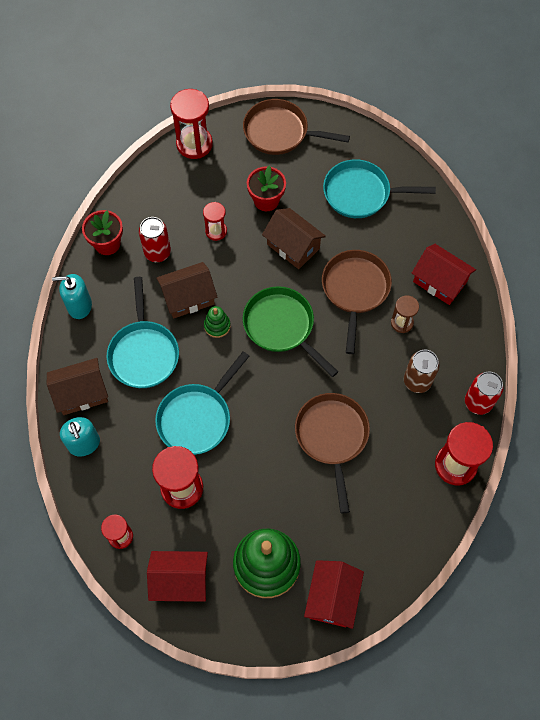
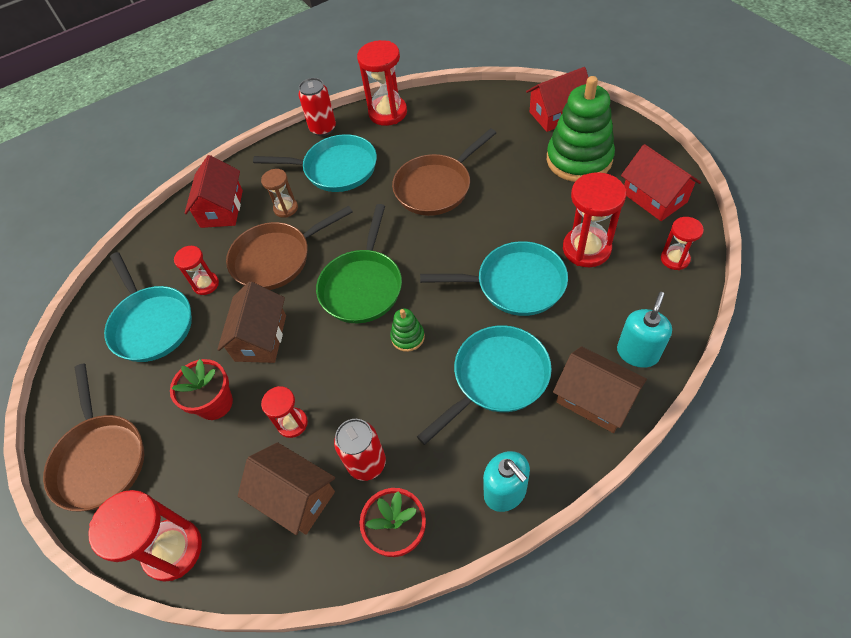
camera: 120 degrees left, 10 degrees down
brown house [156,262,217,319] -> brown house moved to [238,442,335,535]
brown can [404,350,440,393] -> turquoise pan [253,134,377,192]
none -> red hourglass [174,246,219,295]

